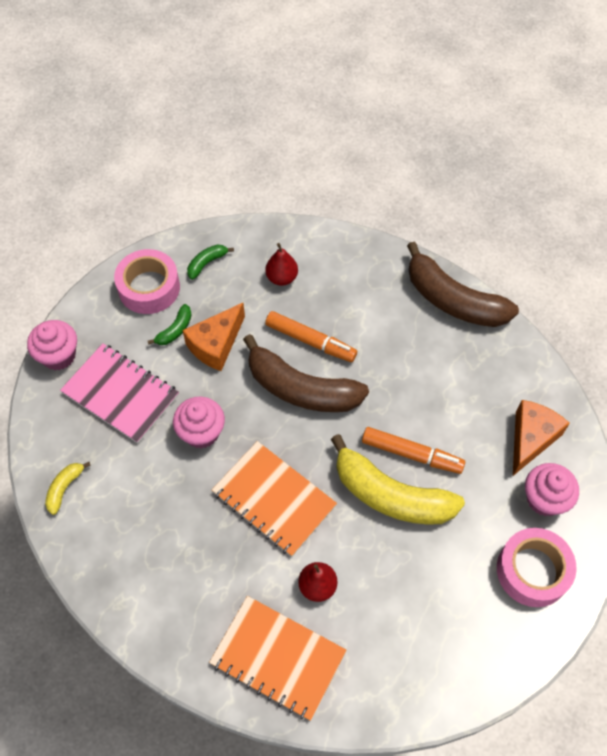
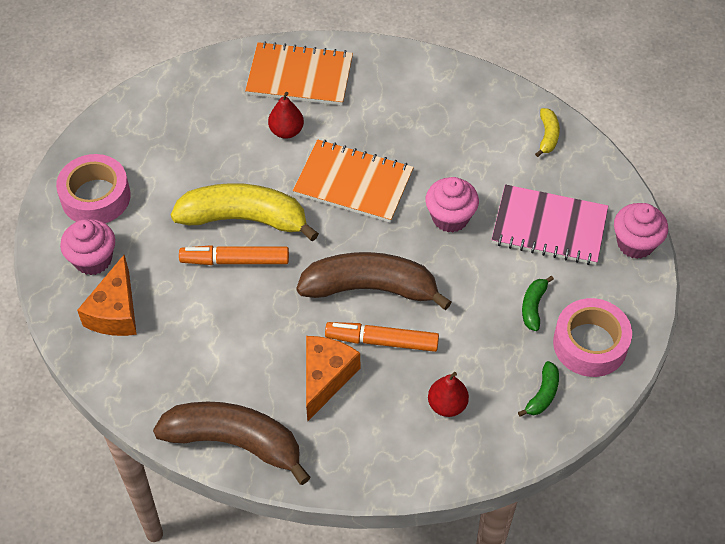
camera: 160 degrees right, 5 degrees down
orange cheese [183,303,245,371] -> orange cheese moved to [306,336,360,421]

